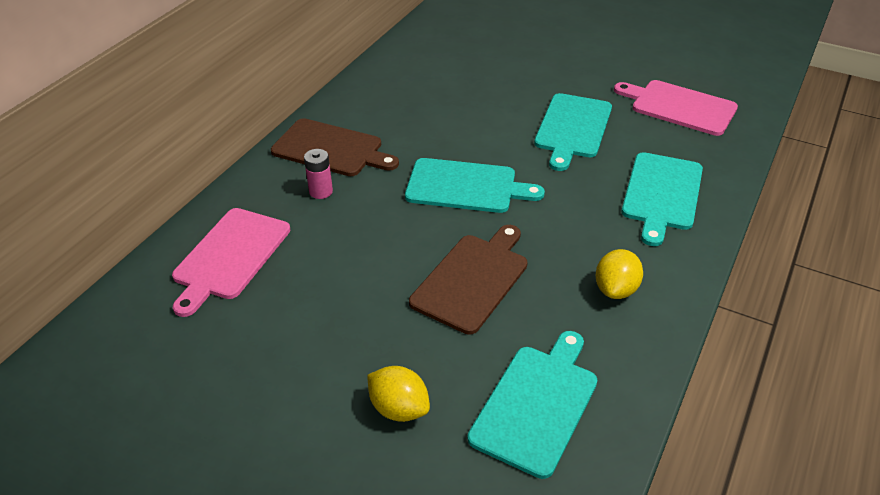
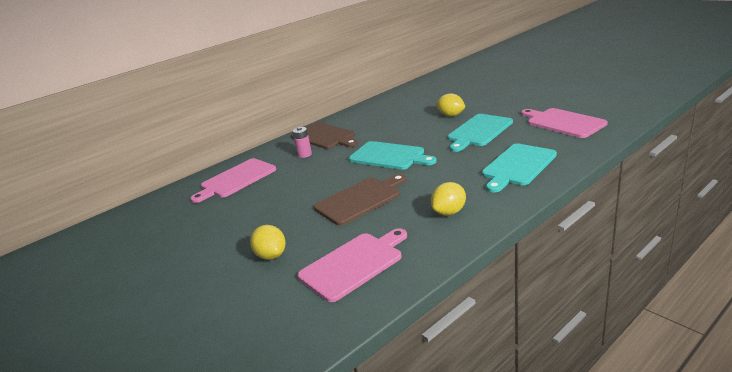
camera: 25 degrees right, 15 degrees down
turquoise cutting board [468,331,597,479] -> pink cutting board [298,228,407,302]
none -> yellow lemon [436,93,465,117]

